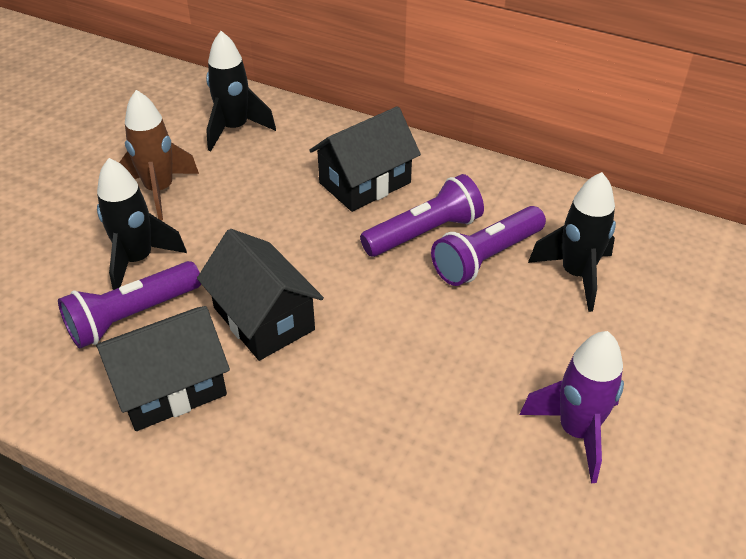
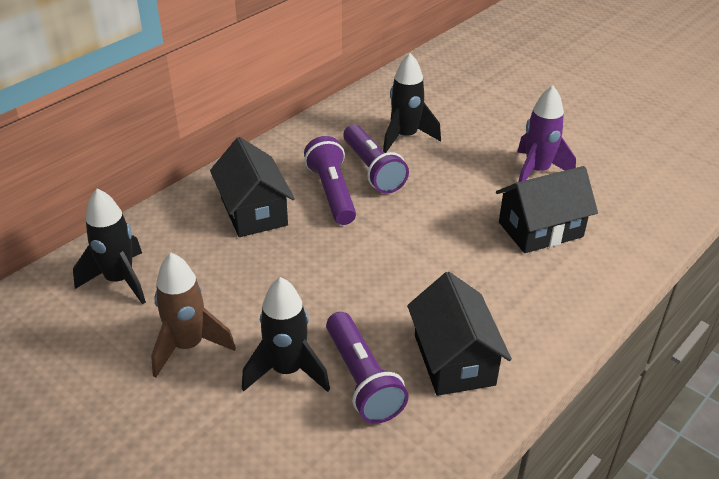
camera: 75 degrees left, 5 degrees down
black house [197,229,324,361] -> black house moved to [496,166,598,253]

